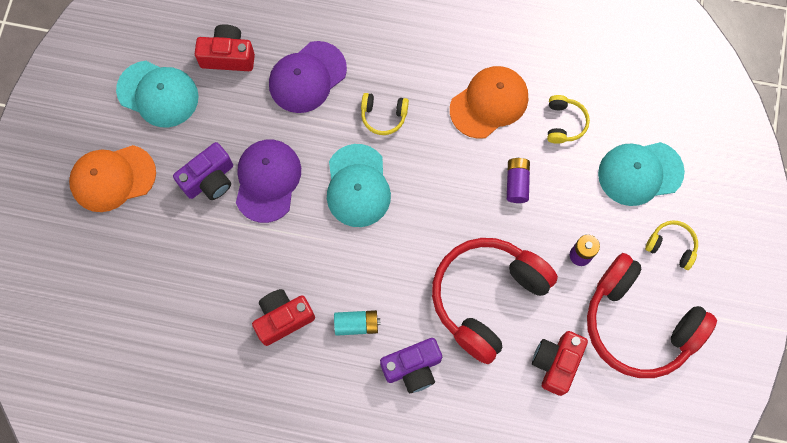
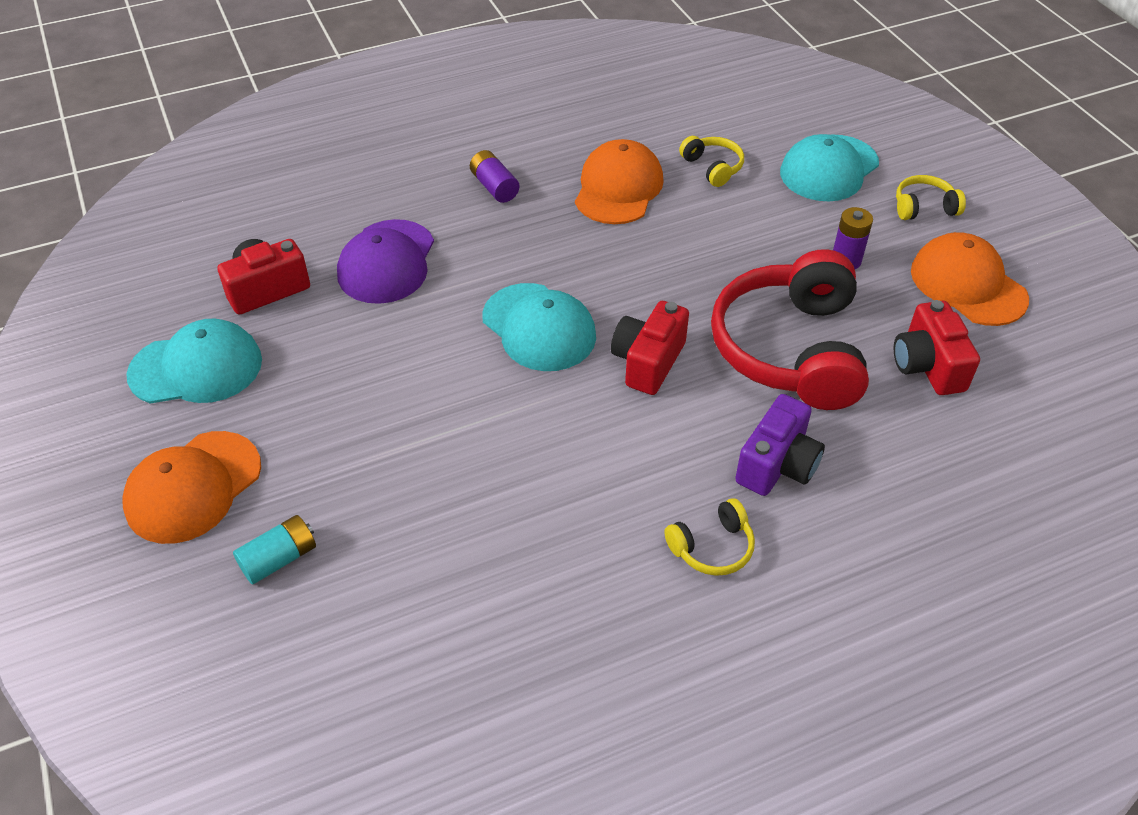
camera: 35 degrees left, 25 degrees down
purple camera [173,142,233,200] -> none
purple cap [236,140,301,223] -> none
red camera [252,289,315,346] -> red camera moved to [611,301,689,395]
turquoise battery [334,310,381,336] -> turquoise battery moved to [233,515,316,585]
yellow headphones [361,93,409,135] -> yellow headphones moved to [664,498,755,576]
purple battery [507,157,530,203] -> purple battery moved to [470,150,520,203]
red headphones [587,253,717,378] -> orange cap [911,232,1029,326]

